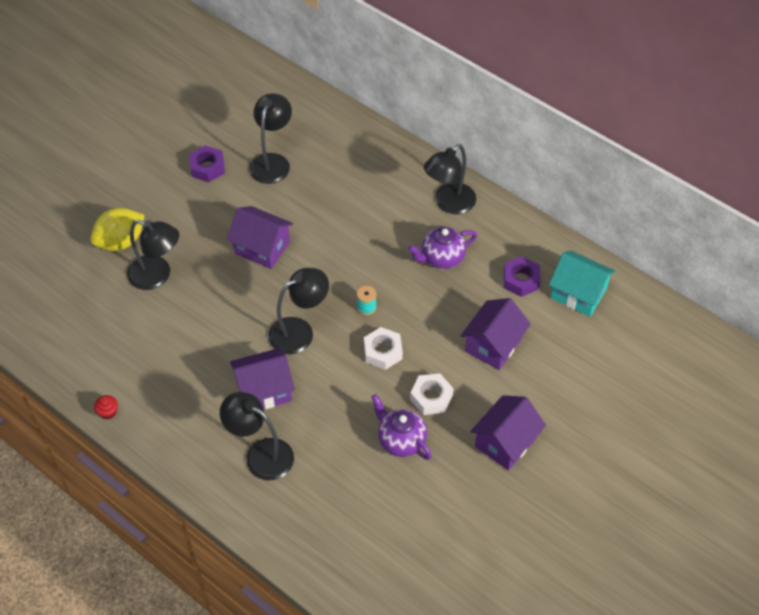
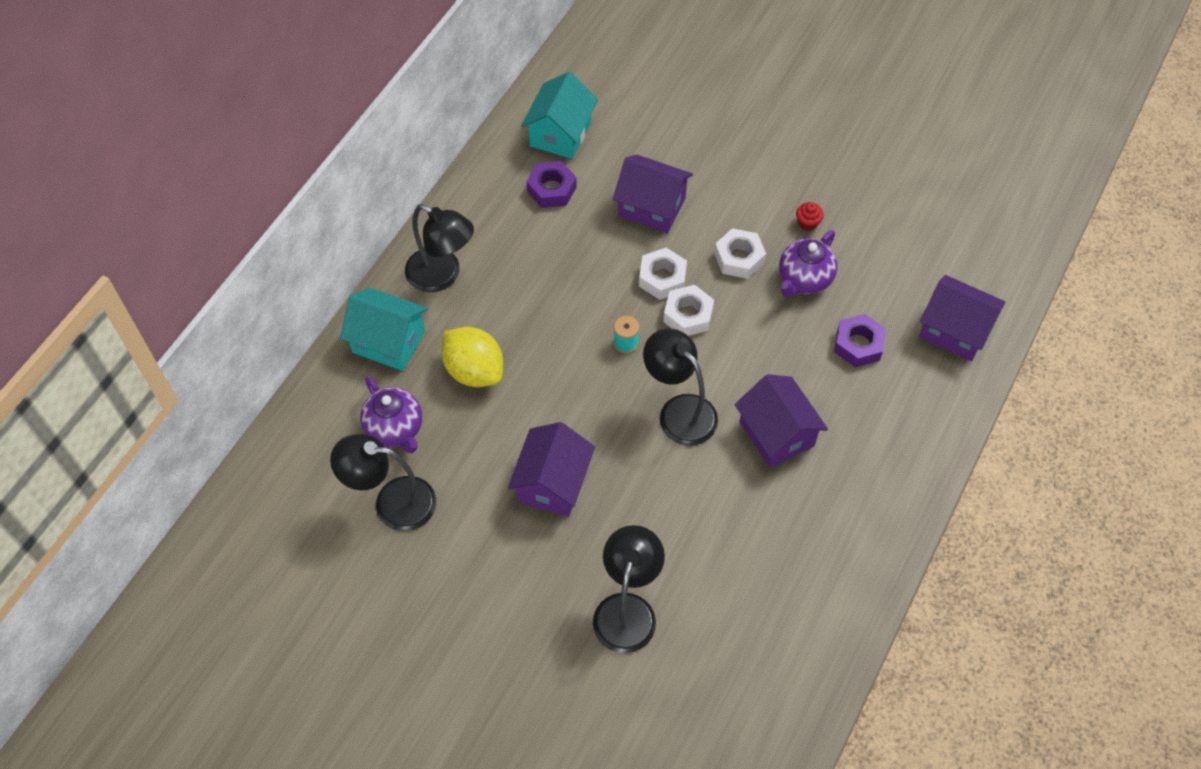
camera: 100 degrees left, 5 degrees up
yellow lemon [91,208,145,251] -> yellow lemon moved to [441,327,503,387]
red cupcake [94,395,118,420] -> red cupcake moved to [796,202,824,231]
purple nut [189,145,225,182] -> purple nut moved to [834,314,886,367]
black lamp [220,392,294,480] -> none
purple teapot [408,227,477,269] -> purple teapot moved to [360,376,422,453]
purple house [470,395,546,471] -> purple house moved to [919,275,1006,361]
none -> turquoise house [340,287,428,371]
none -> white nut [639,248,687,300]

